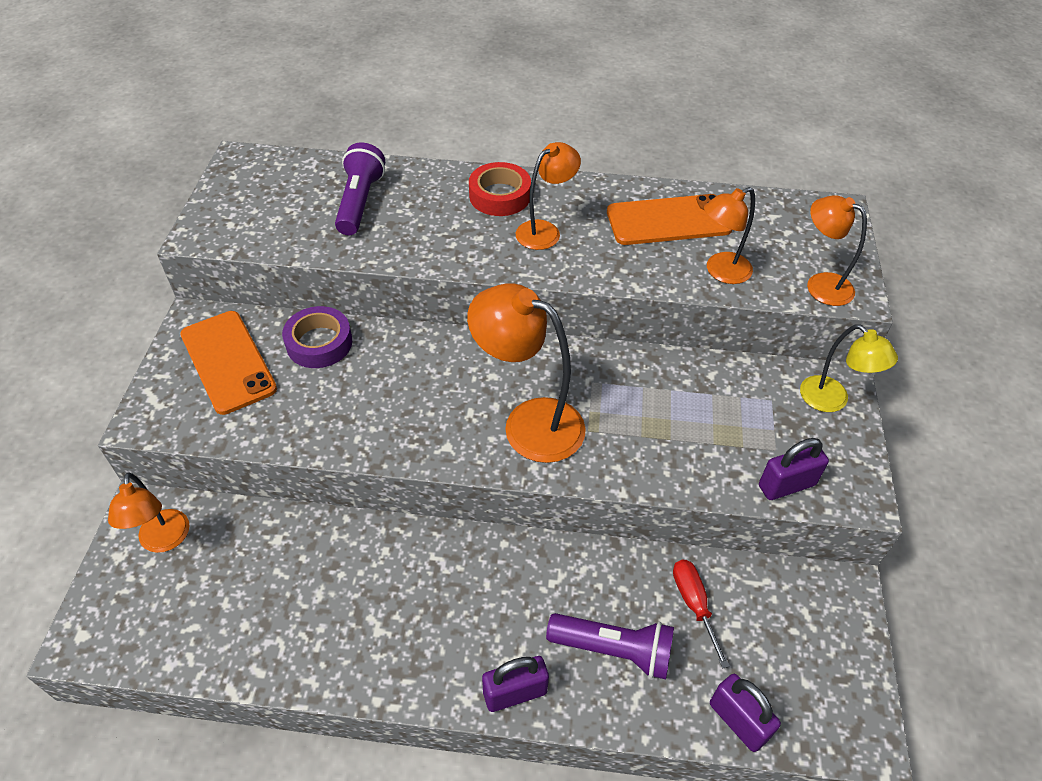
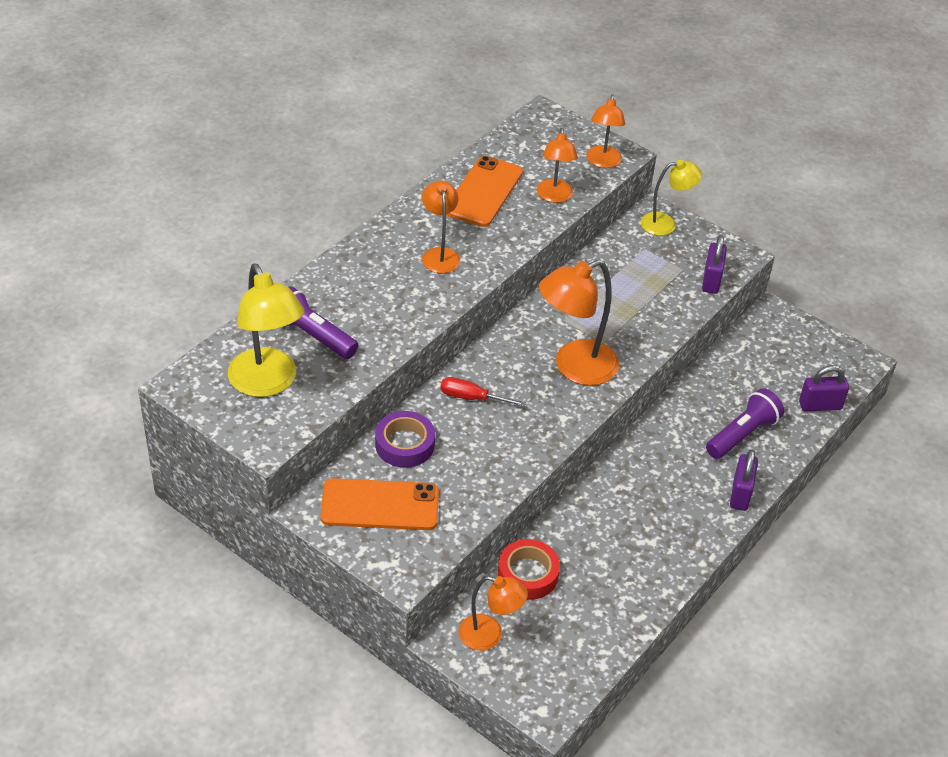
camera: 60 degrees left, 5 degrees down
red tape [469,162,531,216] -> red tape moved to [498,539,560,600]
red screwdriver [673,560,730,668] -> red screwdriver moved to [441,377,526,407]
orange lamp [807,195,867,306] -> orange lamp turned 60 degrees counterclockwise [586,94,625,168]
none -> yellow lamp [228,264,304,397]

